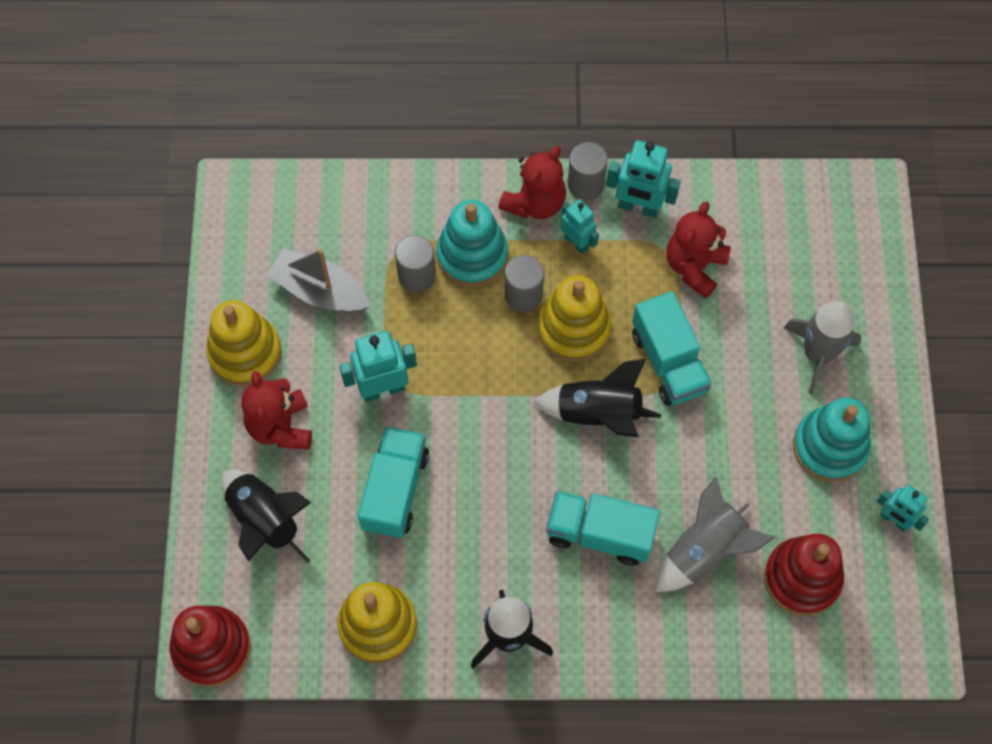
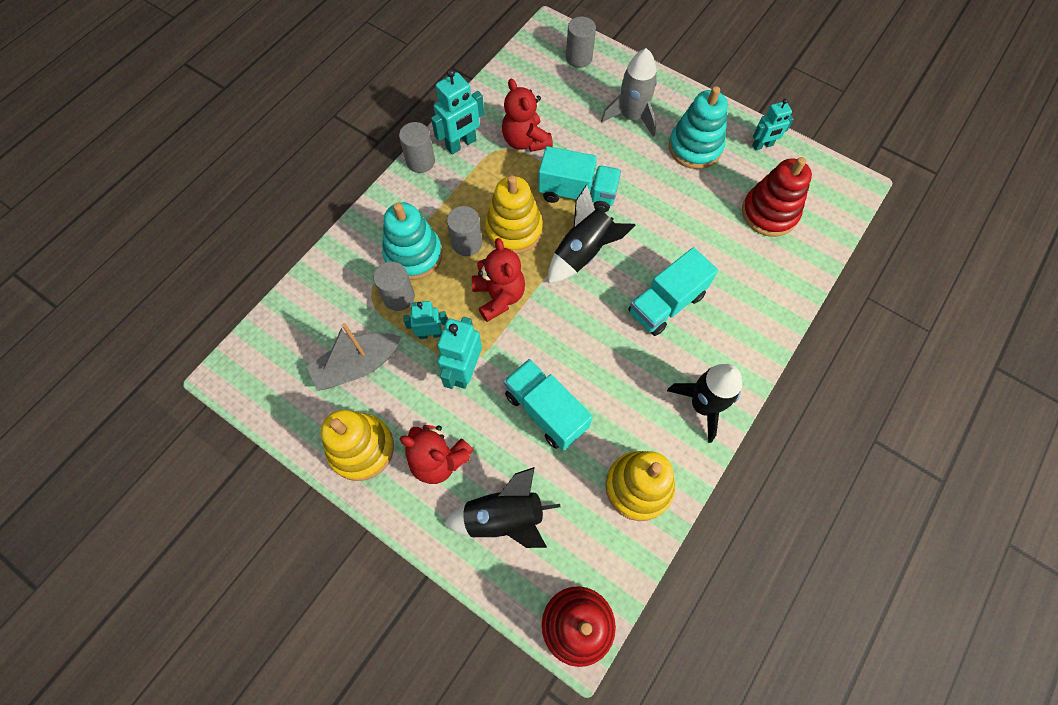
camera: 55 degrees left, 0 degrees up
red teddy bear [498,146,566,219] -> red teddy bear moved to [472,238,525,322]
turquoise robot [561,199,599,254] -> turquoise robot moved to [403,301,447,339]
grey rocket [655,476,775,592] -> none
none -> grey cylinder [566,17,596,68]

